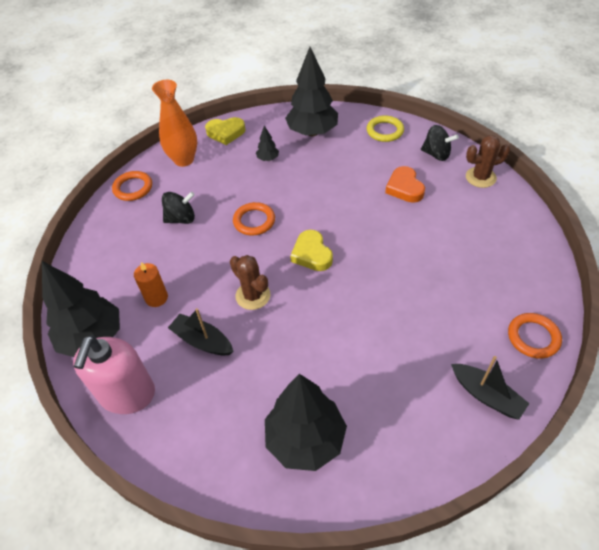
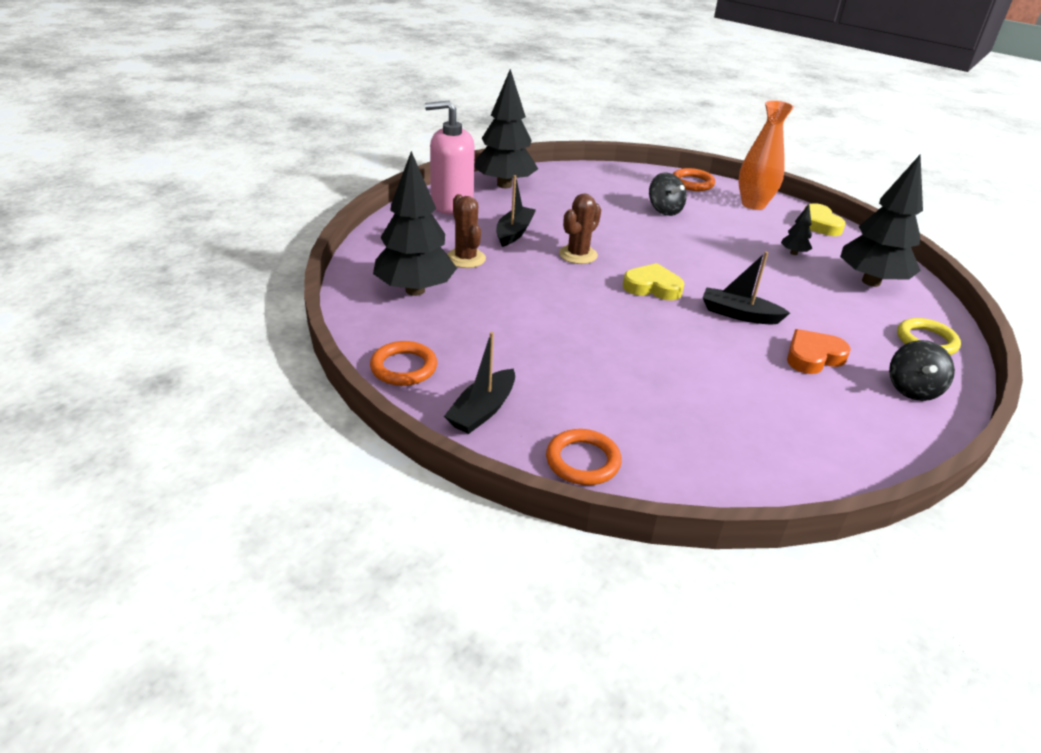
camera: 75 degrees right, 15 degrees down
orange candle [134,262,168,307] -> none
orange ring [233,202,275,235] -> orange ring moved to [370,341,437,386]
yellow heart [290,230,333,271] -> yellow heart turned 45 degrees clockwise [623,263,684,300]
brown cactus [466,135,510,188] -> brown cactus moved to [447,194,486,268]
none -> black boat [703,252,790,324]

